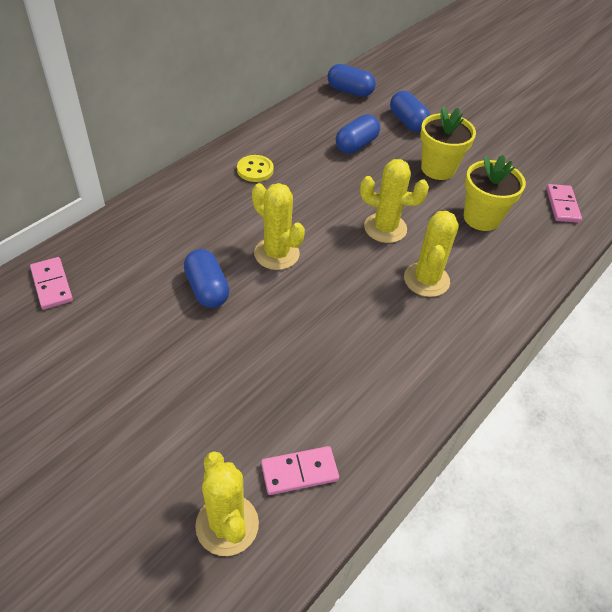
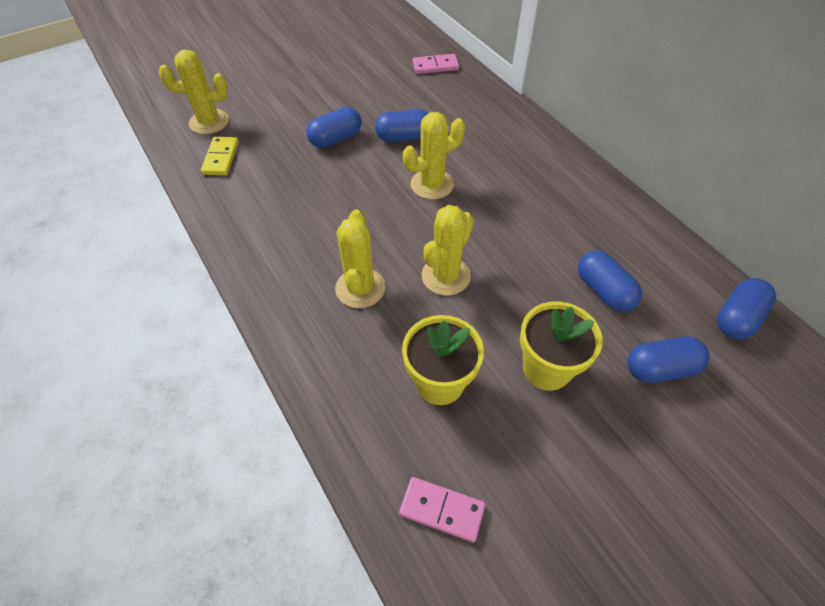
camera: 110 degrees right, 5 degrees up
yellow button [237,155,274,182] -> none
pink domino [261,446,339,495] -> yellow domino [201,137,239,175]
yellow cactus [404,211,459,297] -> yellow cactus turned 60 degrees clockwise [335,209,386,308]
none -> blue capsule [306,107,362,148]

